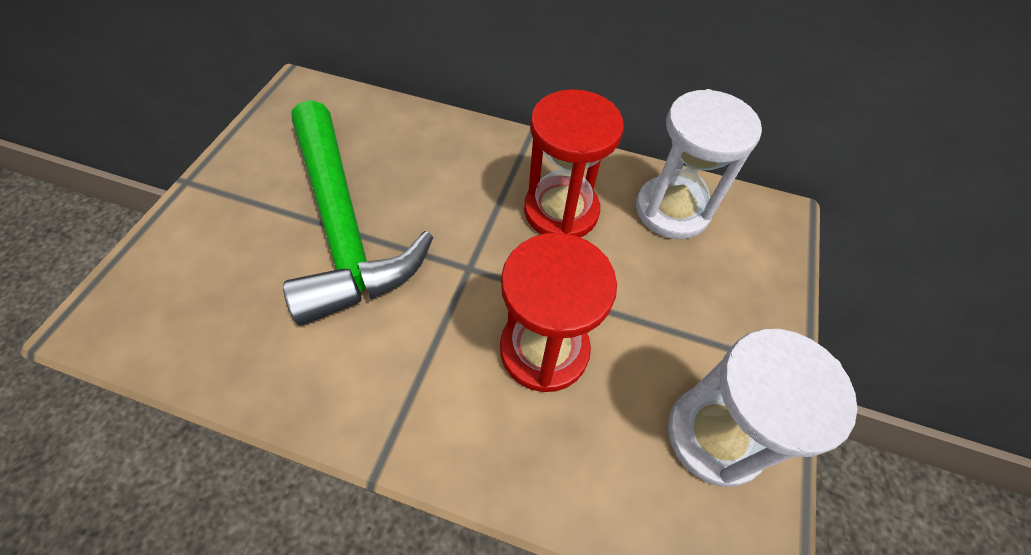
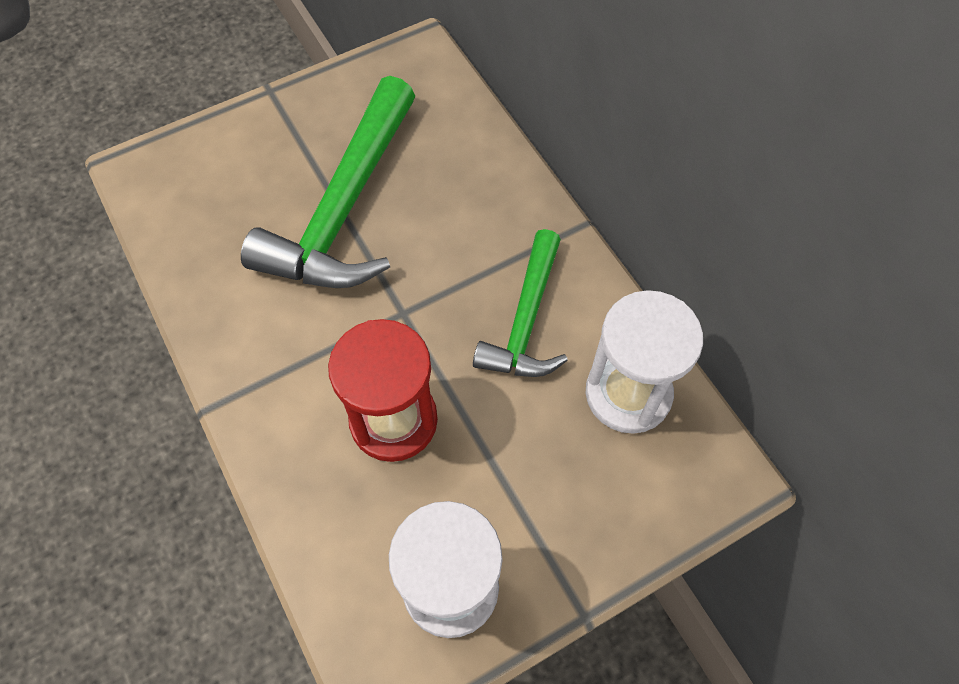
camera: 45 degrees right, 5 degrees up
red hourglass [524,89,624,237] -> green hammer [473,229,568,377]

